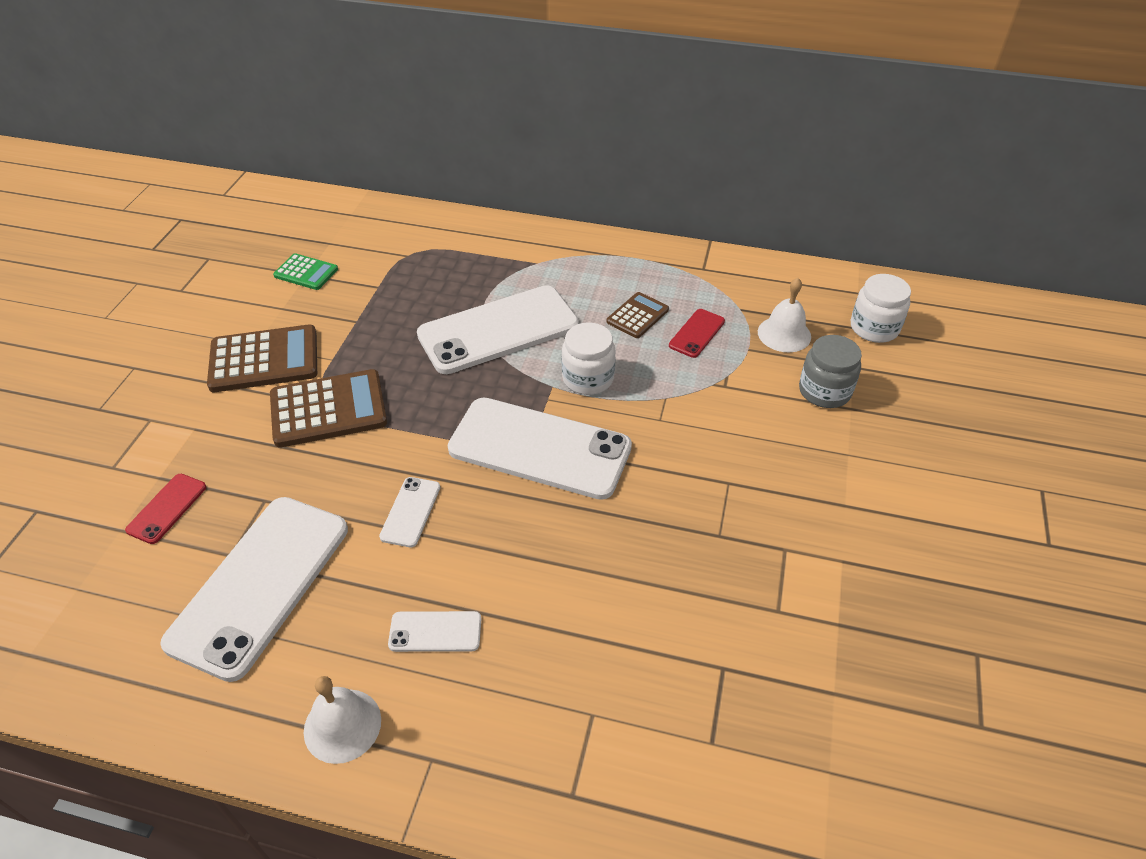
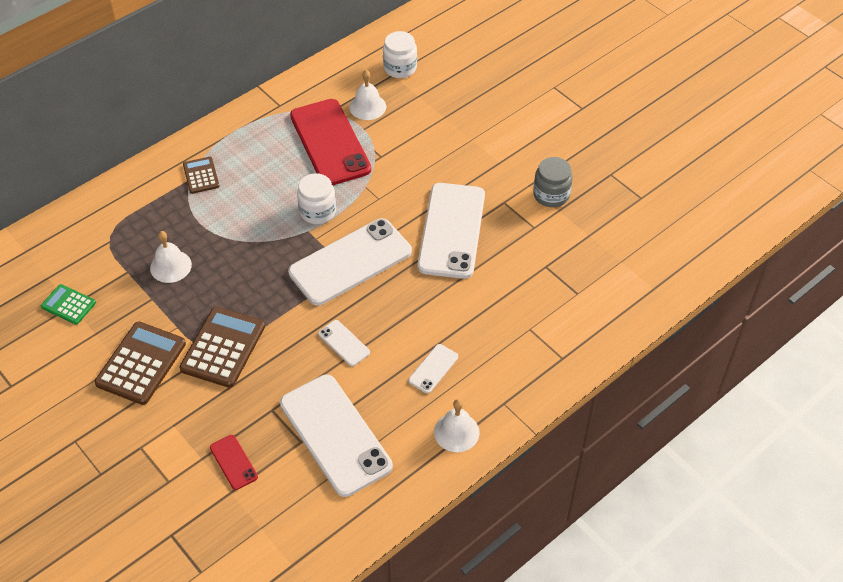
camera: 55 degrees left, 5 degrees up
green calculator [273,253,338,290] -> green calculator turned 120 degrees counterclockwise [41,284,96,325]
white phone [417,285,579,374] -> white phone moved to [418,183,485,279]
brown calculator [607,292,669,338] -> brown calculator moved to [183,157,220,194]
red phone [669,309,725,358] -> red phone [290,99,371,185], size x2.28
grey jar [799,335,862,408] -> grey jar moved to [533,157,573,207]
none -> white bell [150,231,192,283]

